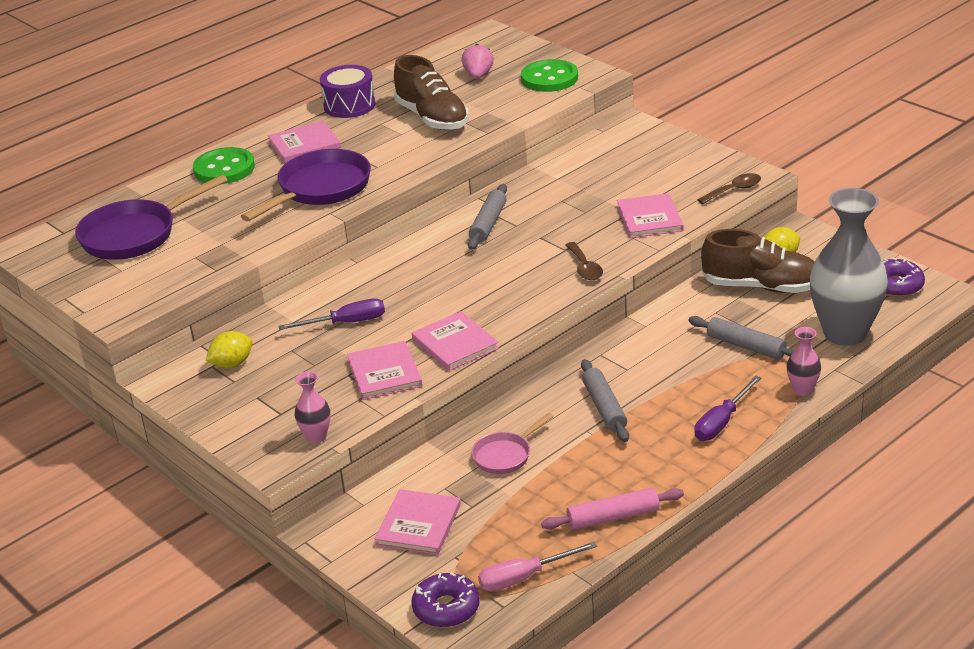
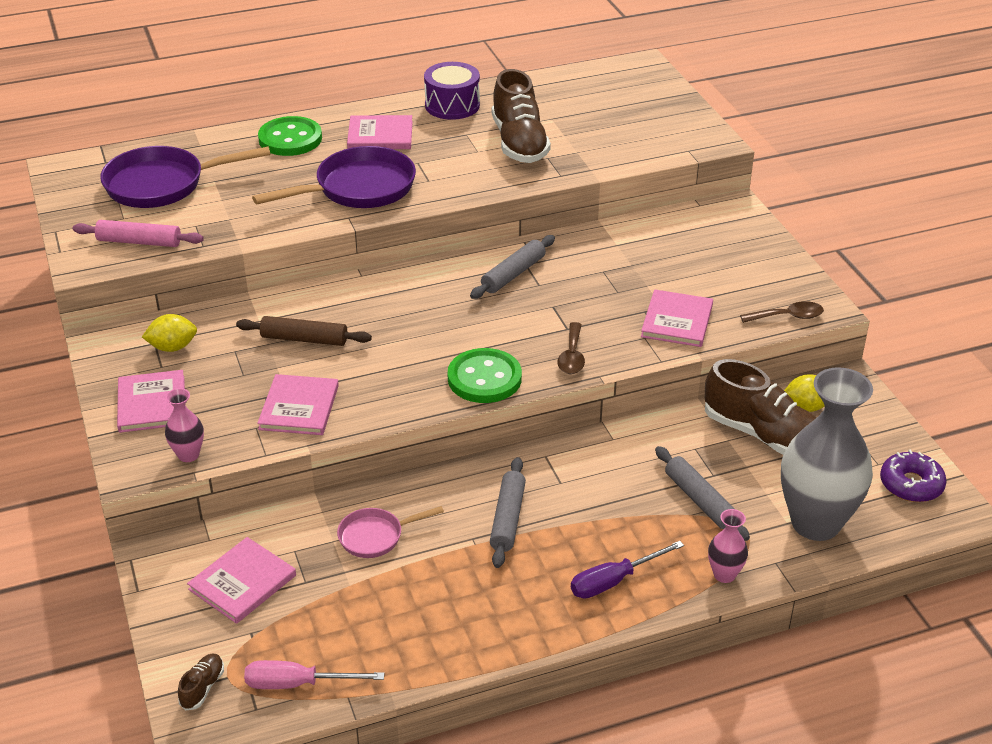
camera: 20 degrees right, 5 degrees up
purple screwdriver [278,298,385,330] -> brown rolling pin [236,316,372,346]
purple donut [411,573,480,627] -> brown shoe [178,654,224,711]
pink book [412,311,499,371] -> pink book moved to [117,370,185,433]
pink strawberry [462,44,494,79] -> none
green button [521,59,578,92] -> green button moved to [448,348,522,403]
pink rolling pin [541,488,684,530] -> pink rolling pin moved to [73,220,204,247]

